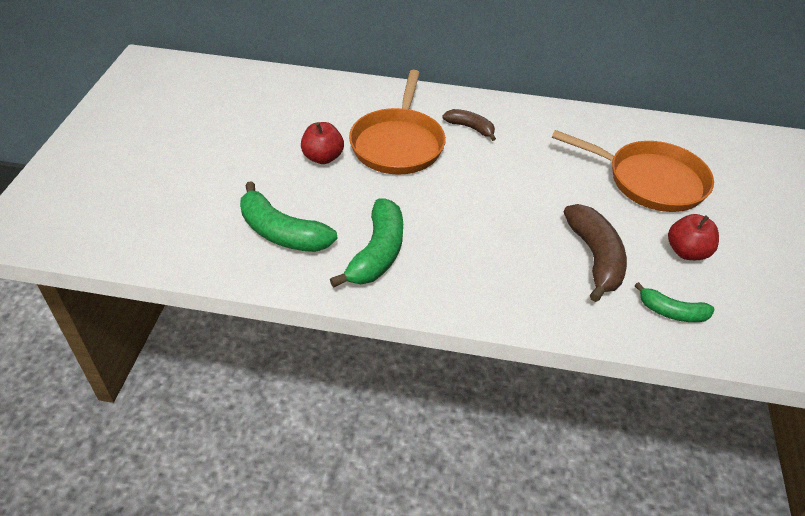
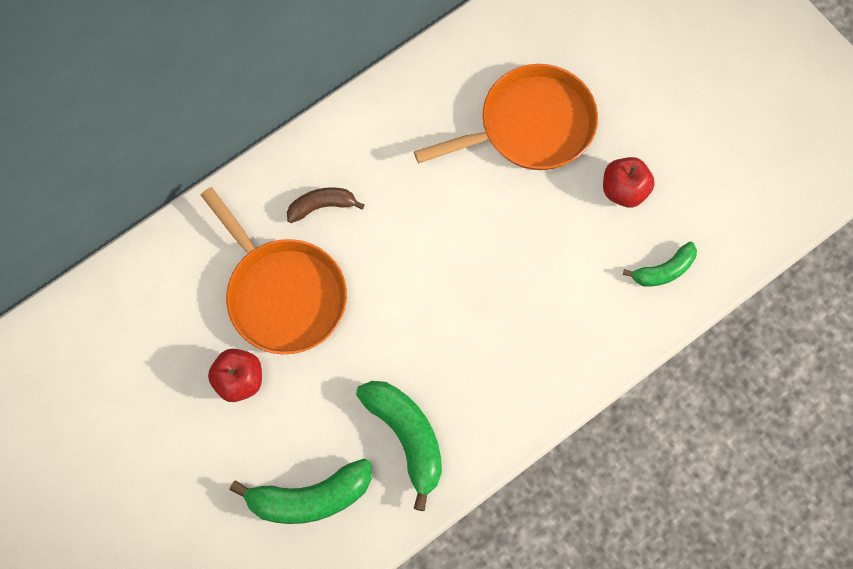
camera: 45 degrees left, 25 degrees up
brown banana [564,204,627,302] -> none

